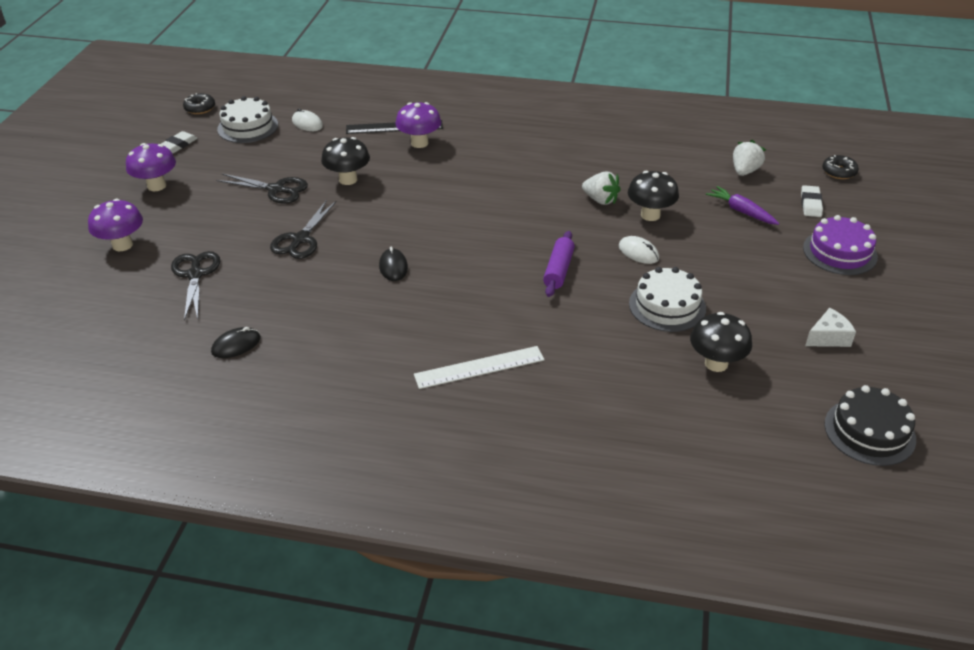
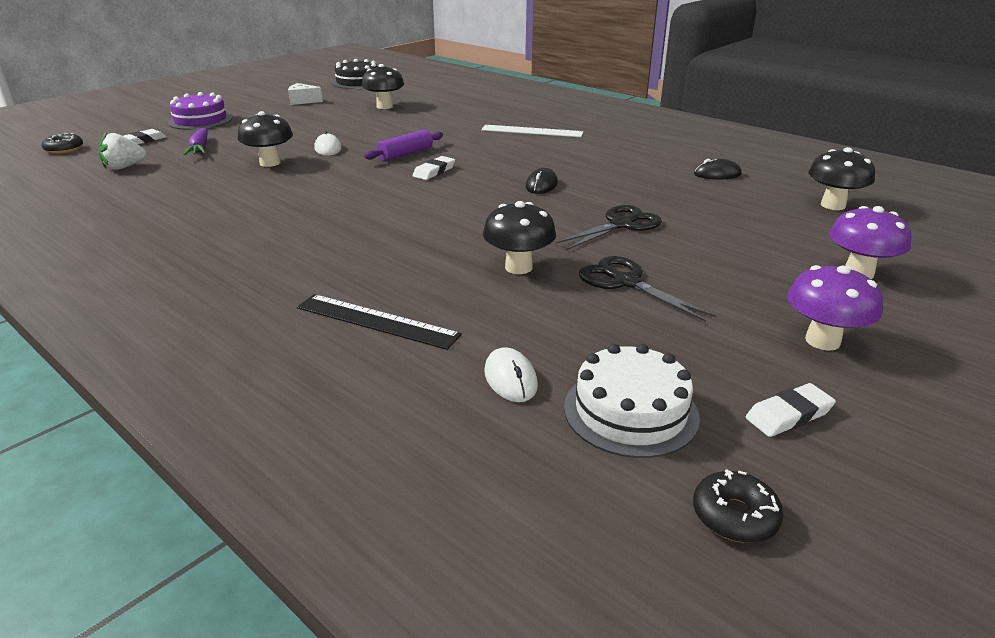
camera: 150 degrees left, 10 degrees down
black scissors [171,251,220,321] -> none
purple mushroom [395,102,441,148] -> none
white strawberry [582,172,621,205] -> none
white cake [629,267,706,332] -> none
none -> white eraser [413,156,455,180]
none -> black mushroom [808,147,875,210]

